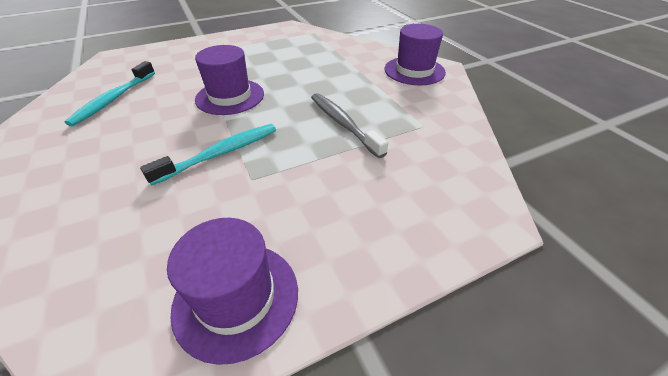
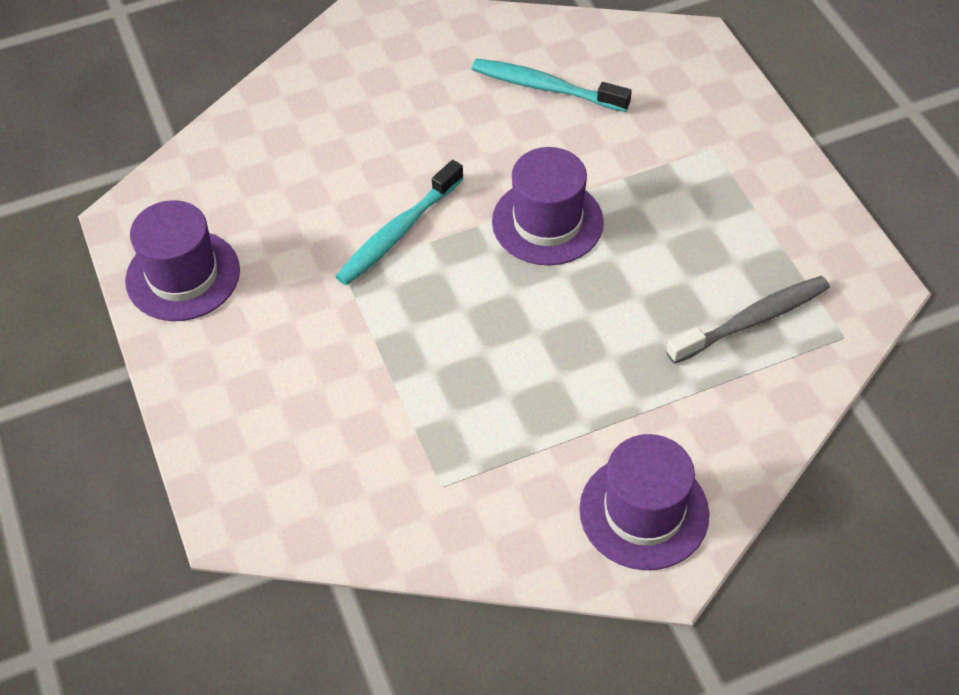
camera: 95 degrees right, 10 degrees up
turquoise toothbrush [140,124,276,186] -> turquoise toothbrush turned 75 degrees clockwise [335,160,464,285]
grey toothbrush [311,93,388,158] -> grey toothbrush moved to [666,276,830,364]

